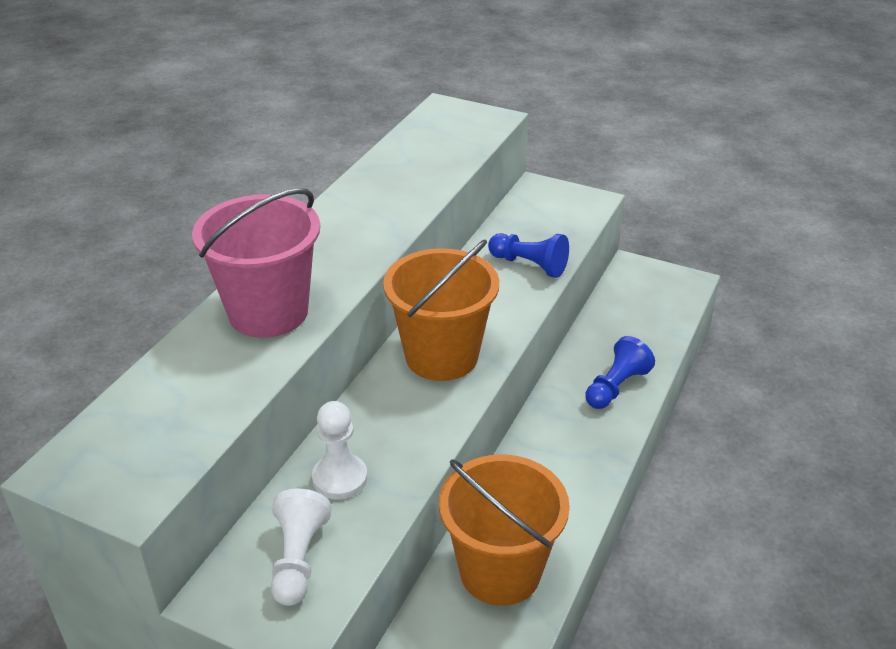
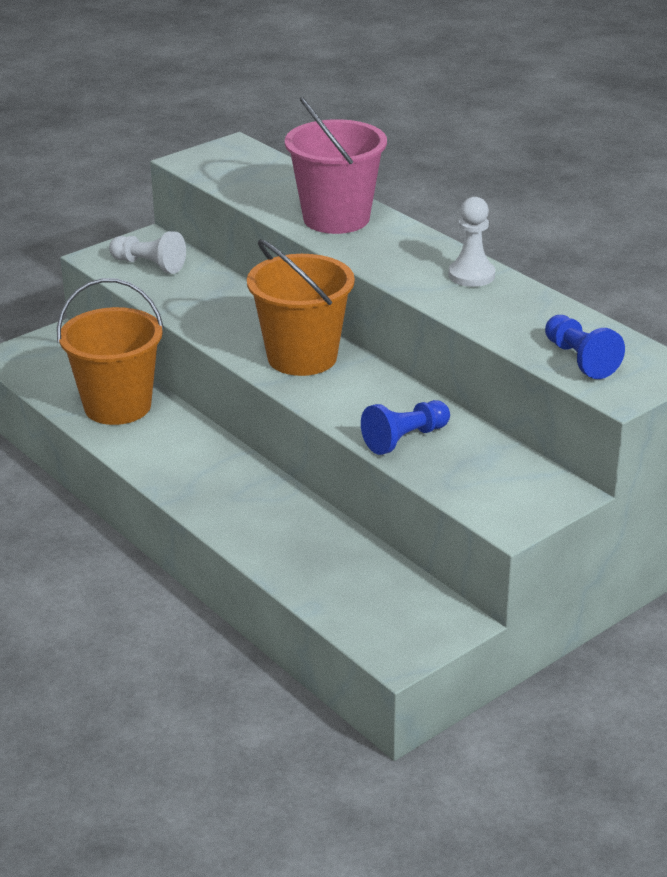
camera: 115 degrees right, 5 degrees down
white pawn [312,401,368,500] -> white pawn moved to [449,197,495,287]
blue pawn [585,336,655,409] -> blue pawn moved to [545,315,625,379]

